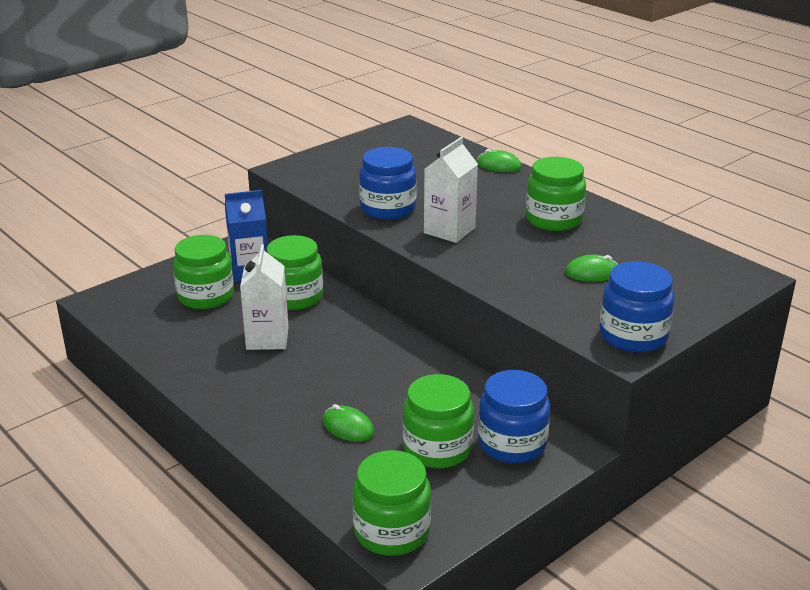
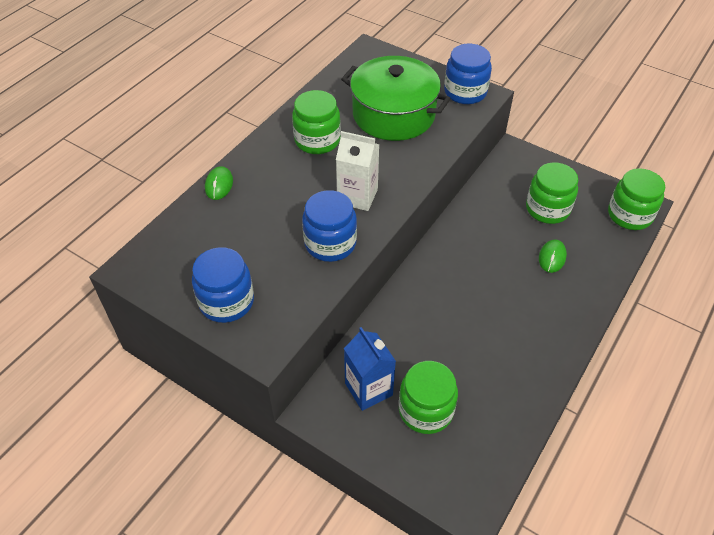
camera: 105 degrees left, 20 degrees up
white carton [240,244,289,350] -> none
green jar [267,235,323,310] -> none
blue jar [478,370,550,463] -> blue jar moved to [192,247,254,323]
green mouse [565,255,618,282] -> green pot [341,56,451,141]

